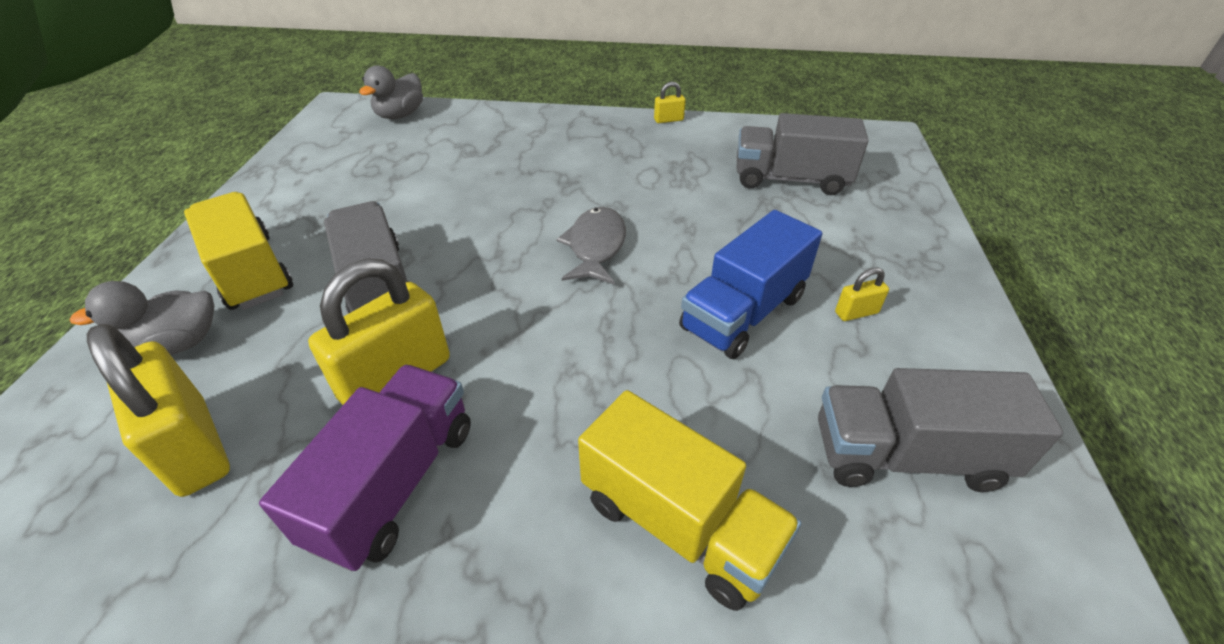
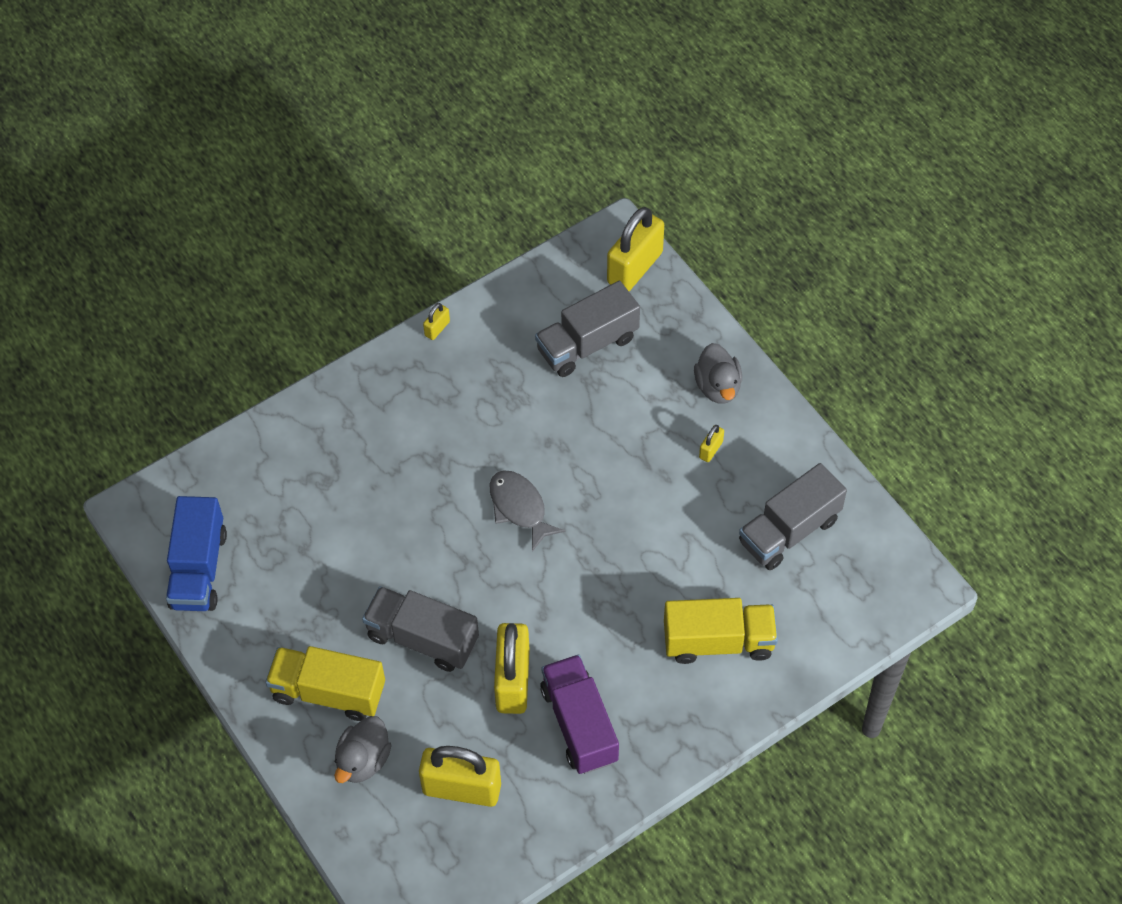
camera: 40 degrees left, 15 degrees up
grey duck [359,65,423,119] -> grey duck moved to [694,343,742,404]
blue truck [679,210,822,359] -> blue truck moved to [166,496,227,611]
none -> yellow padlock [607,207,664,291]

